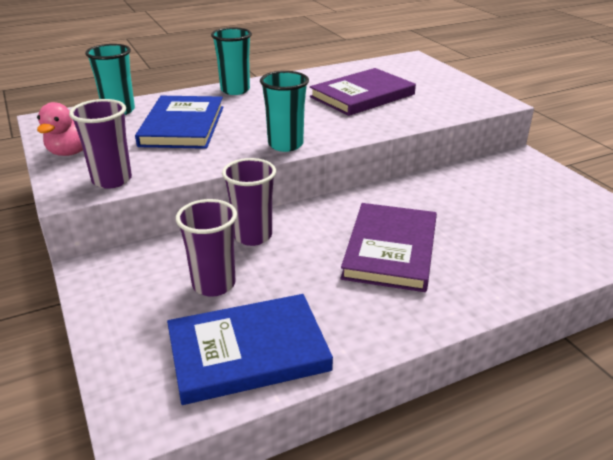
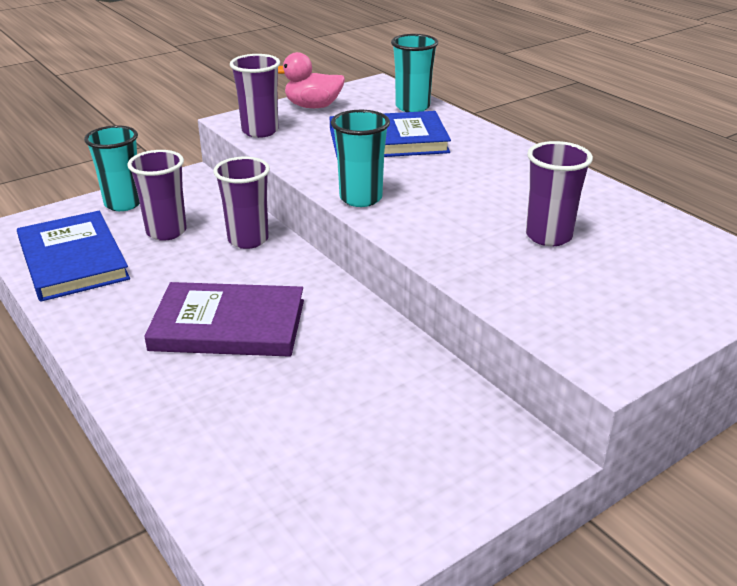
camera: 80 degrees right, 0 degrees up
turquoise cup [211,27,252,95] -> turquoise cup moved to [84,125,140,211]
purple book [310,68,416,116] -> purple cup [526,141,593,246]

